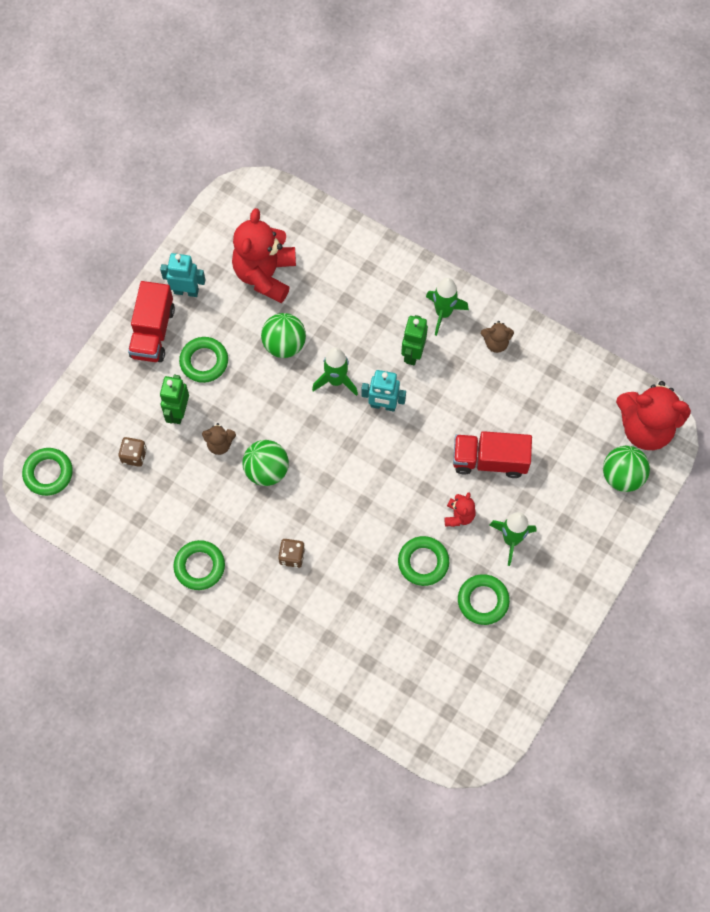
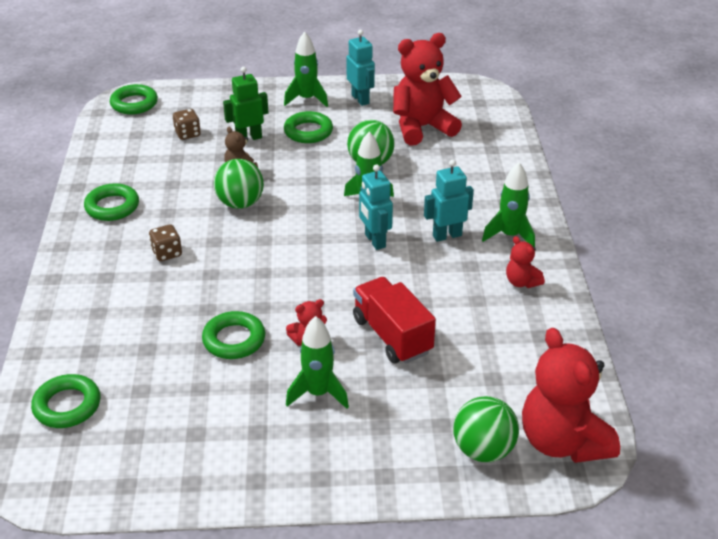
camera: 55 degrees right, 30 degrees down
red truck [128,281,175,362] -> green rocket [284,32,328,107]
green robot [401,315,428,365] -> turquoise robot [424,160,474,242]
green ring [458,574,510,625] -> green ring moved to [31,374,100,428]
brown teddy bear [481,321,514,353] -> red teddy bear [506,236,545,288]

